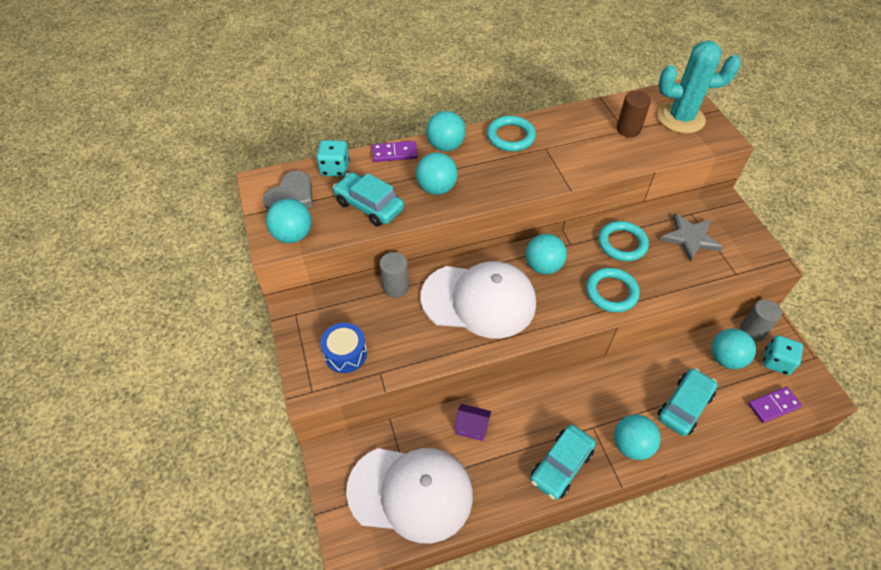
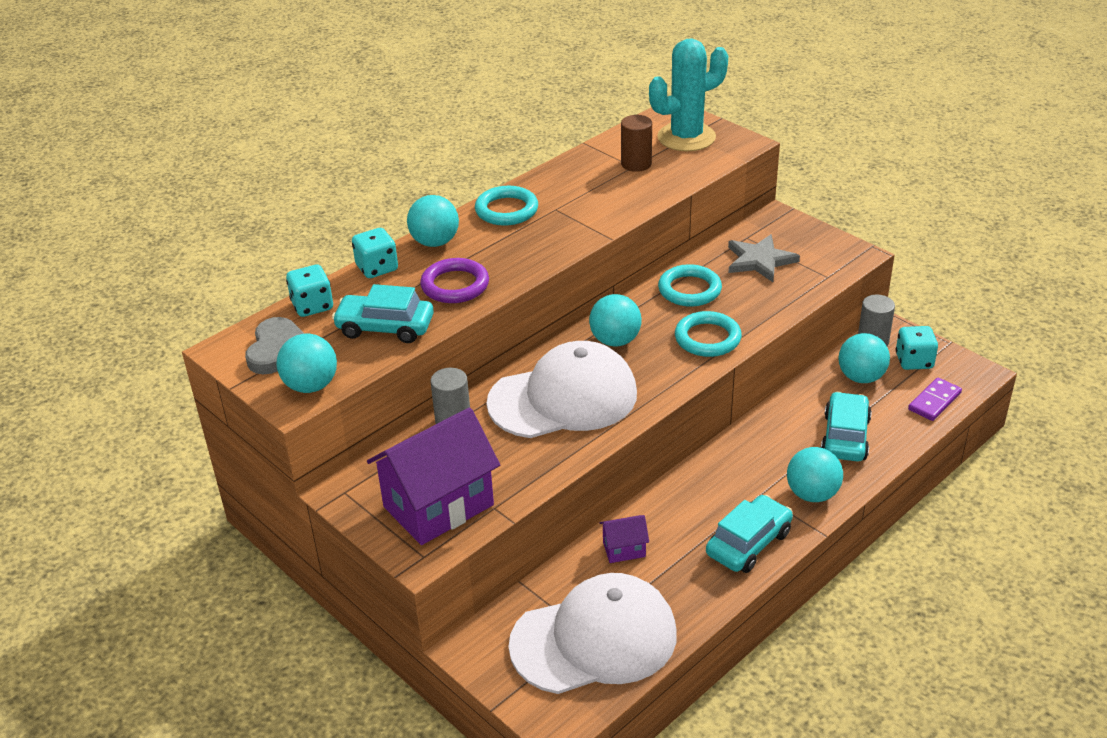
camera: 25 degrees left, 15 degrees down
blue drum [320,323,367,373] -> purple house [367,407,500,545]
purple domino [372,141,418,162] -> turquoise dice [352,228,398,278]
turquoise ball [416,152,458,195] -> purple ring [420,258,489,303]
turquoise car [530,425,596,500] -> turquoise car turned 150 degrees counterclockwise [706,495,793,573]

